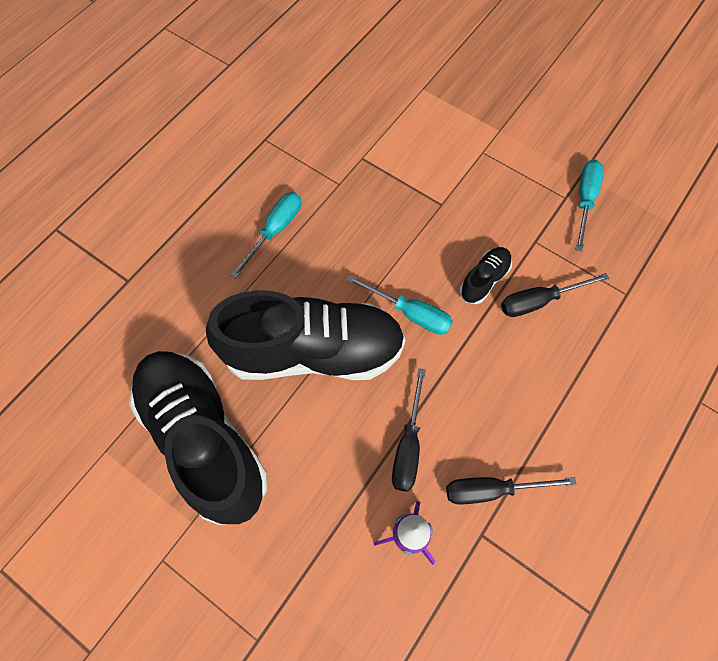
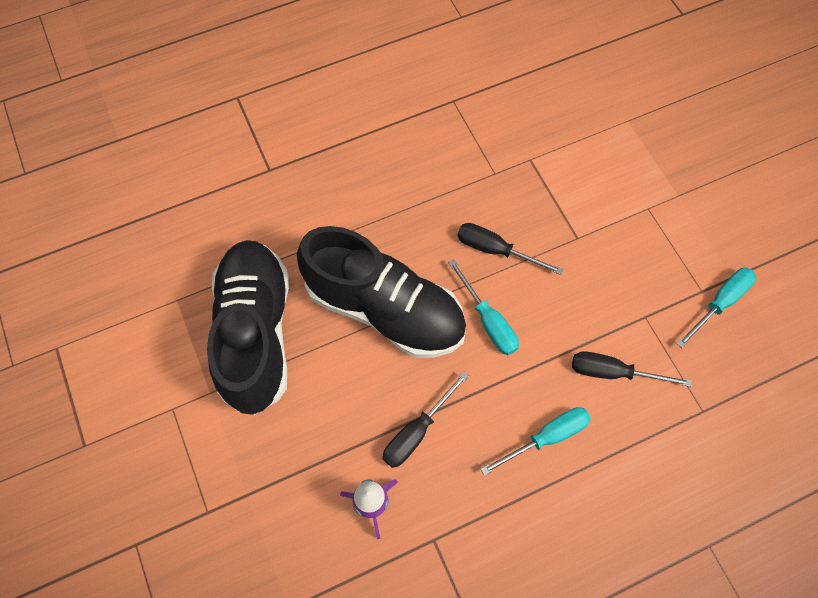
camera: 30 degrees right, 0 degrees up
turquoise screwdriver [231,192,301,278] -> turquoise screwdriver moved to [481,407,591,475]
black screwdriver [446,477,577,505] -> black screwdriver moved to [458,223,564,275]
black shoe [460,247,512,304] -> none

